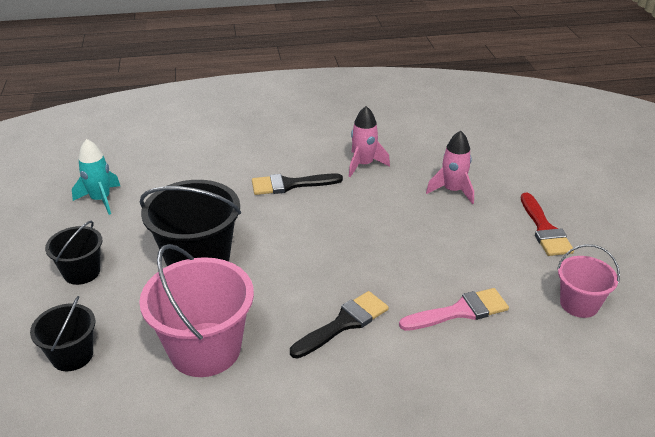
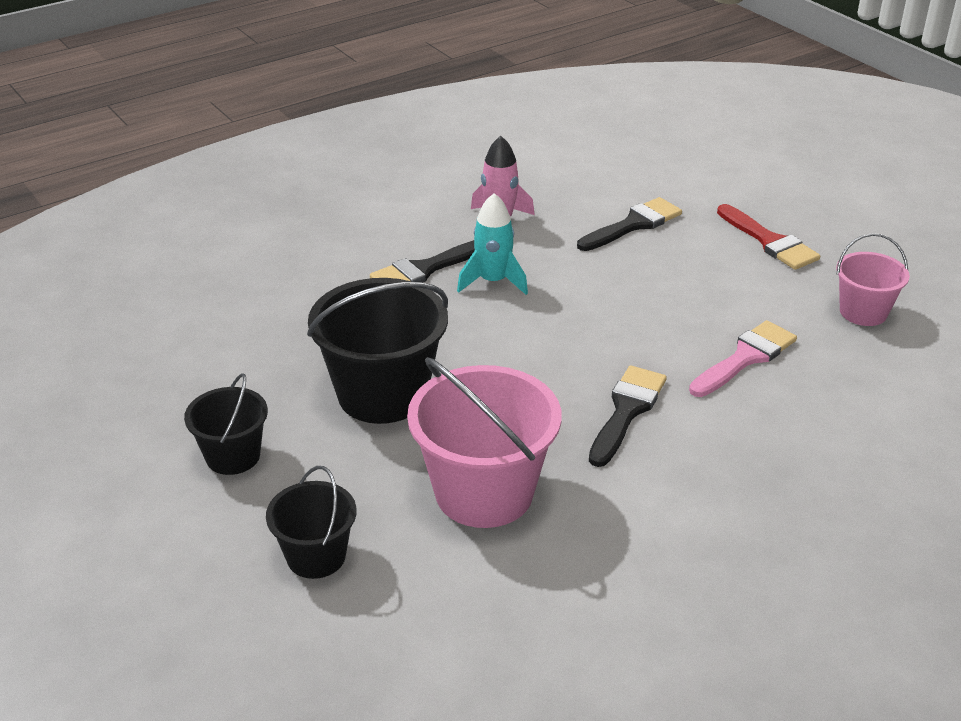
camera: 25 degrees left, 0 degrees up
turquoise rocket [72,139,120,215] -> turquoise rocket moved to [457,193,528,295]
pink rocket [426,130,474,204] -> black brush [577,197,682,251]

